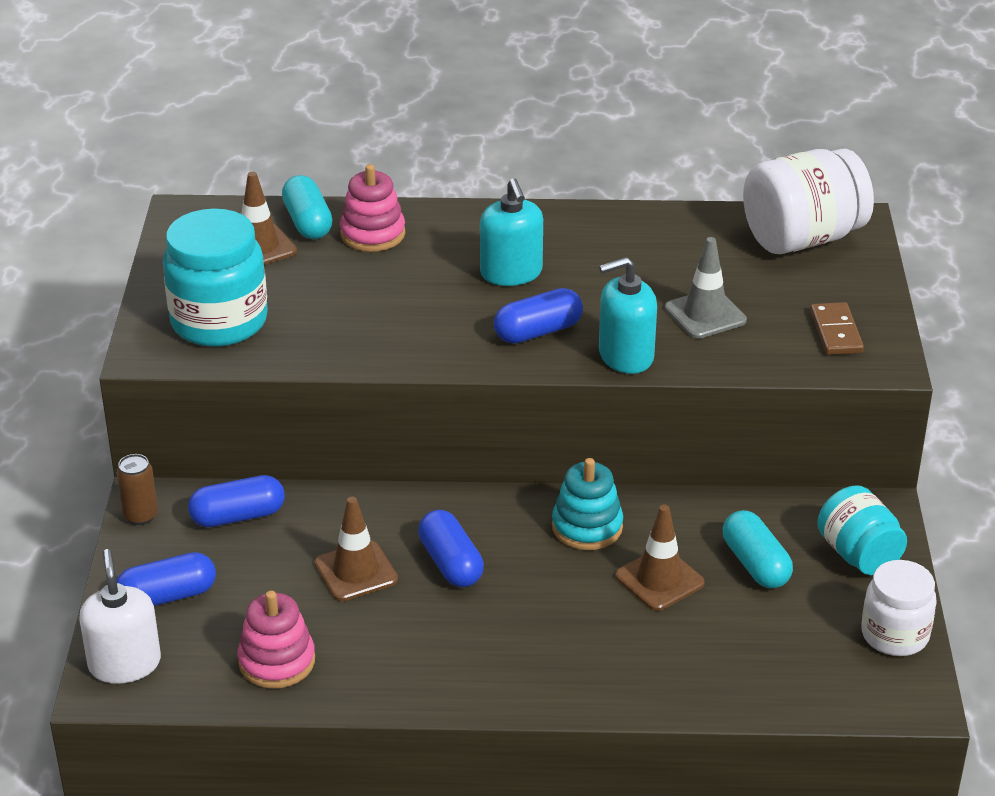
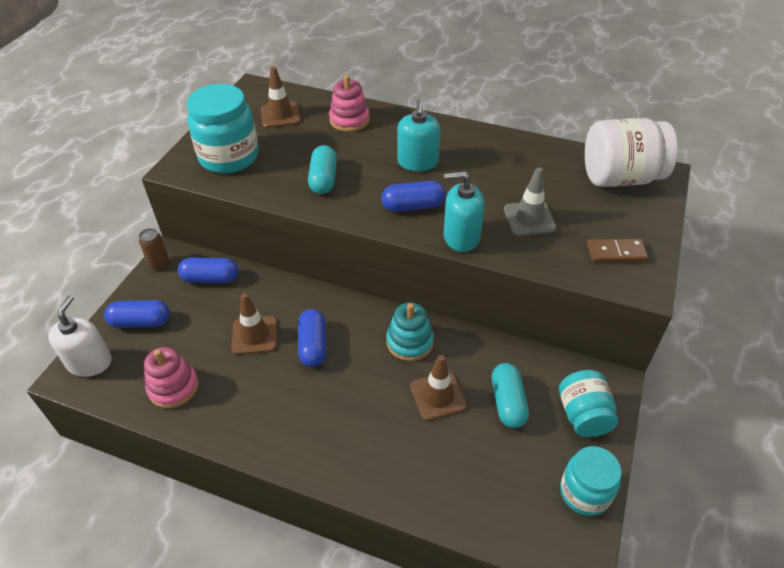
camera: 20 degrees right, 10 degrees up
turquoise capsule [282,175,333,239] -> turquoise capsule moved to [308,145,337,194]
brown domino [810,302,864,355] -> brown domino turned 75 degrees clockwise [587,239,648,262]
white jar [861,560,937,656] -> turquoise jar [560,446,622,516]

